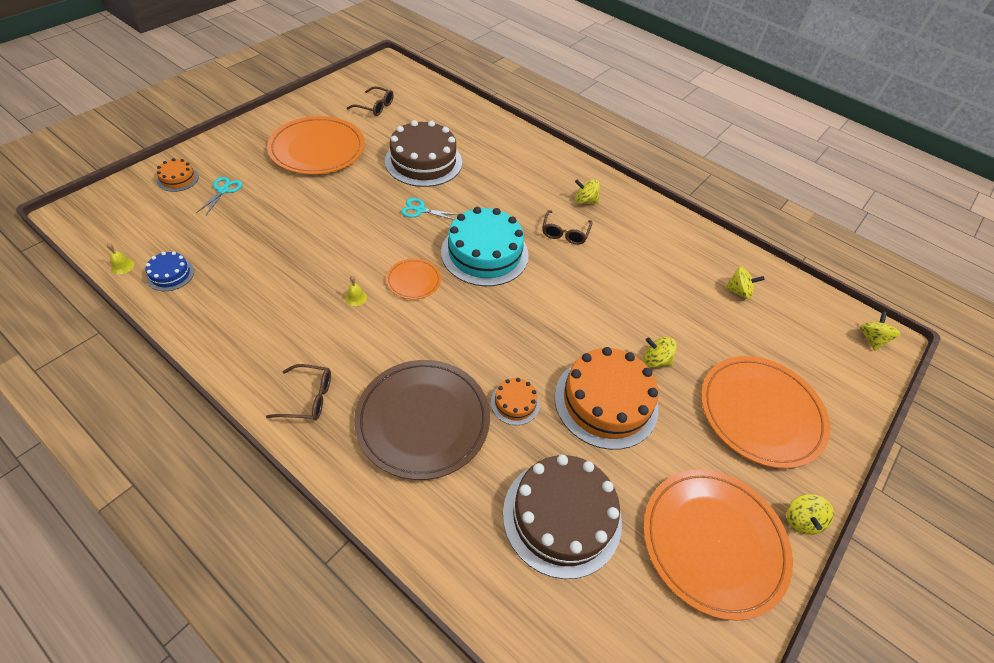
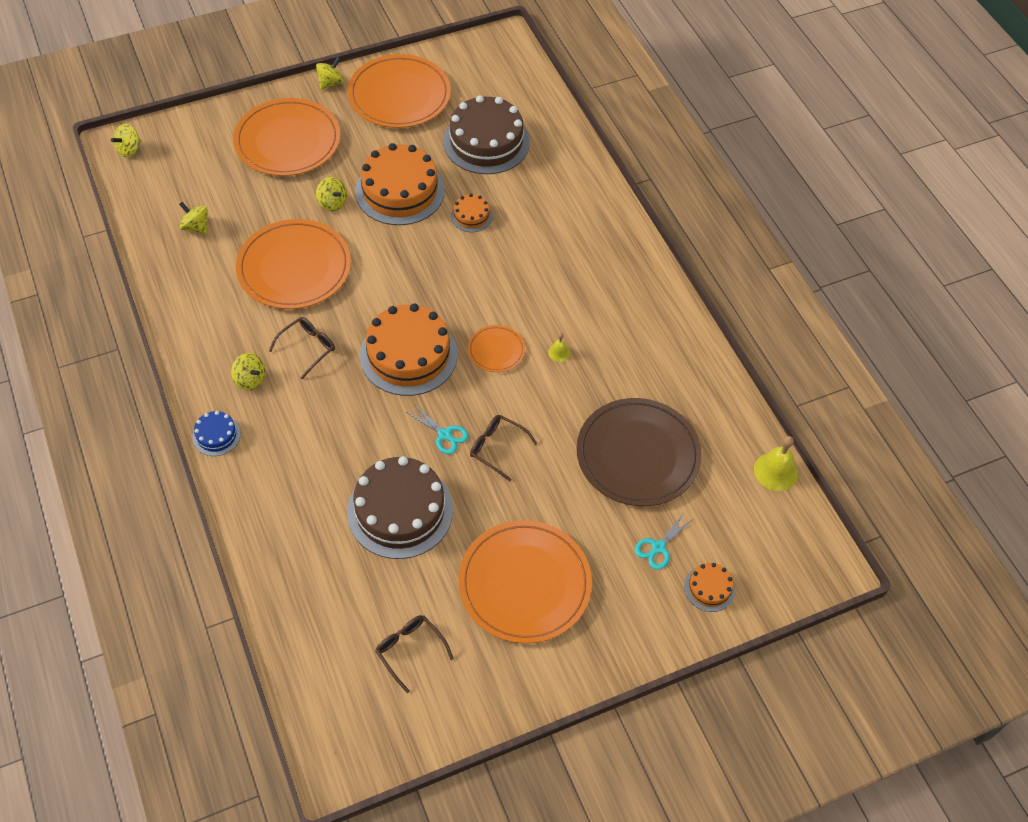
camera: 150 degrees left, 5 degrees up
yellow bell [107,243,134,274] -> yellow bell [754,436,798,491], size x1.90
blue cake [145,252,194,291] -> blue cake moved to [192,411,241,456]
brown glasses [266,364,331,421] -> brown glasses moved to [470,415,537,481]
brown plate [354,360,490,480] -> brown plate moved to [577,398,702,506]
turquoise cake [441,207,529,286] -> orange cake [360,304,458,396]
none -> orange plate [236,219,351,309]

